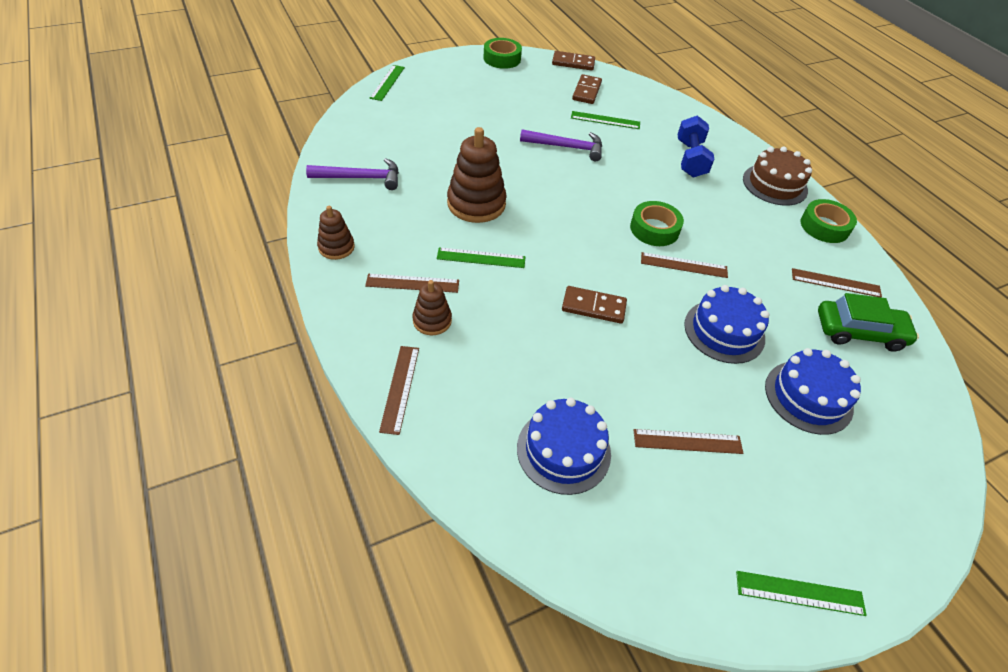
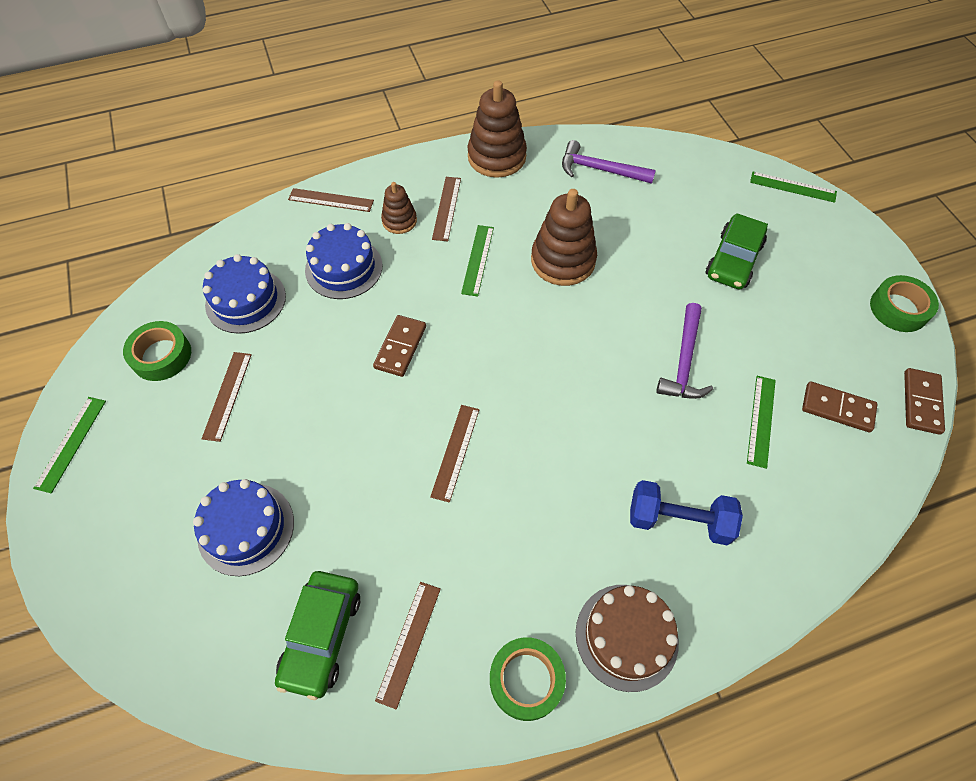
camera: 100 degrees right, 10 degrees up
purple hammer [306,158,399,190] -> purple hammer turned 105 degrees clockwise [562,140,656,184]
brown stacking toy [317,206,355,260] -> brown stacking toy [468,80,527,178], size x1.79
green tape [630,201,684,246] -> green tape moved to [123,321,191,381]
blue cake [684,285,769,364] -> blue cake moved to [305,223,382,299]
none -> green car [706,213,768,289]

